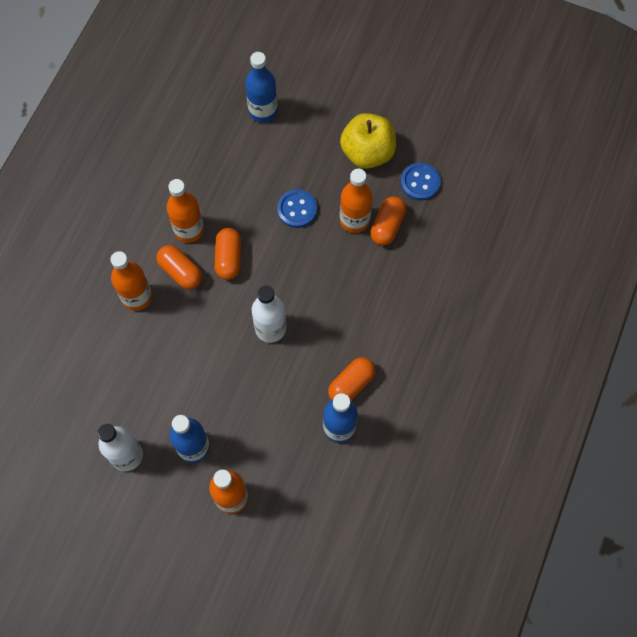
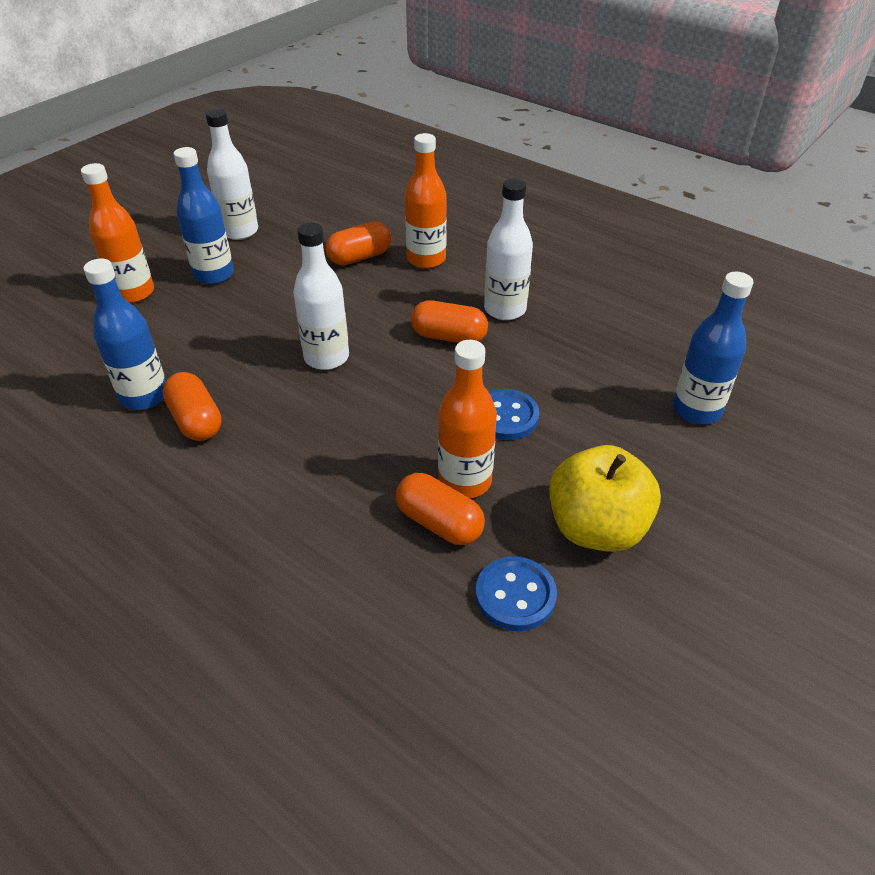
camera: 105 degrees right, 25 degrees down
orange capsule [156,245,202,289] -> orange capsule moved to [326,221,391,265]
orange bottle [167,179,204,243] -> white bottle [484,178,533,320]

